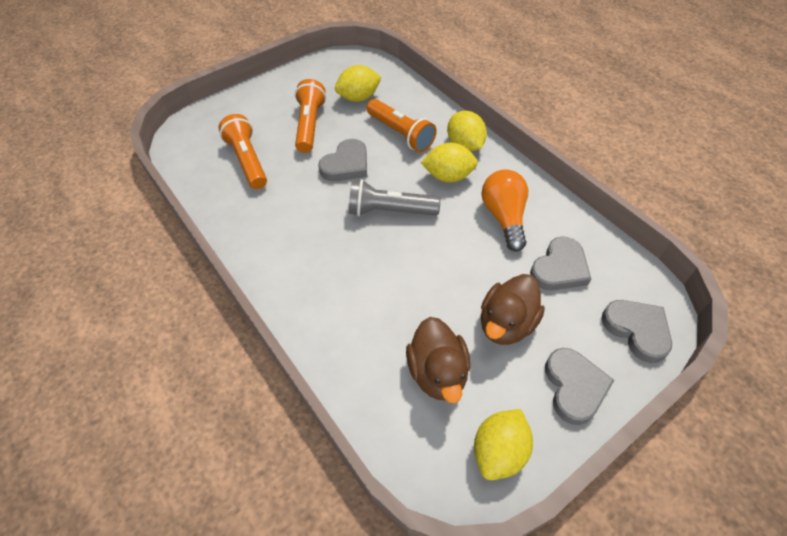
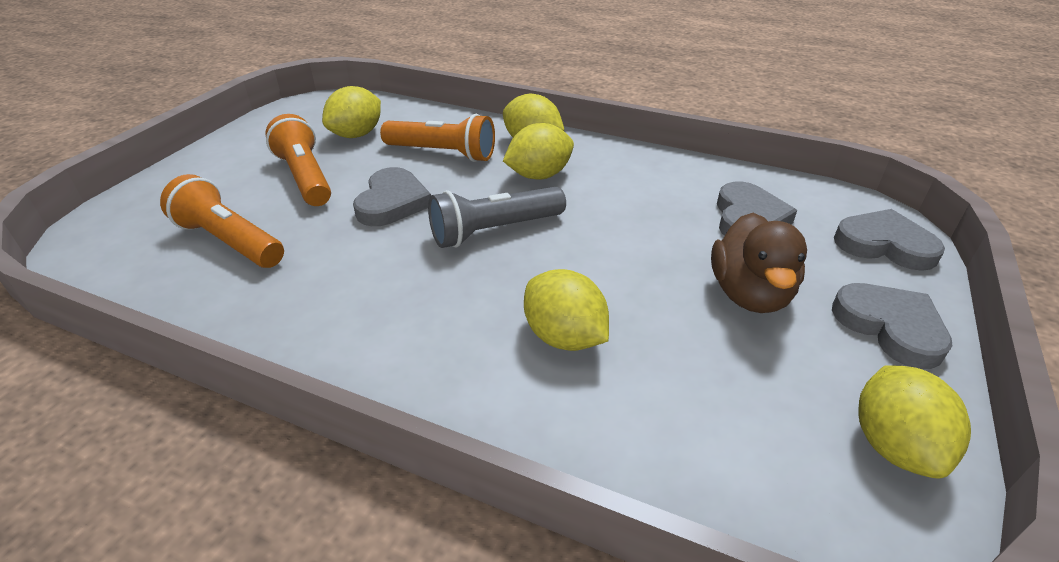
camera: 30 degrees left, 15 degrees down
brown duck [406,317,470,404] -> none
orange light bulb [481,169,528,251] -> none
none -> yellow lemon [524,269,609,351]

